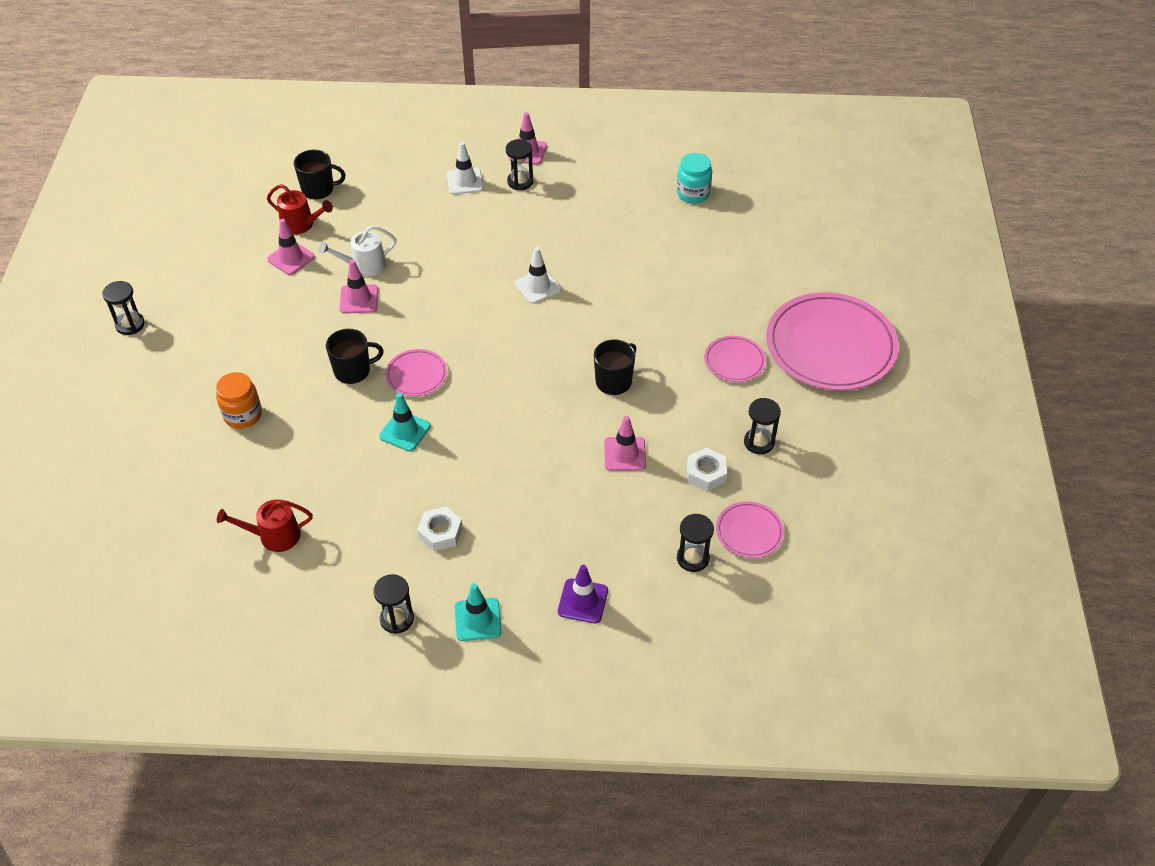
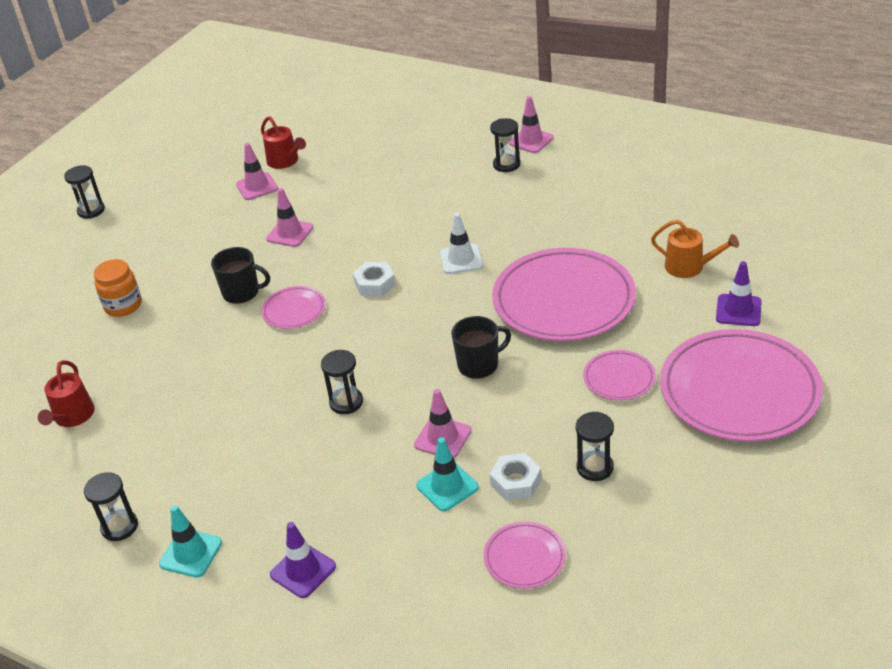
camera: 30 degrees right, 10 degrees down
red watering can [217,500,313,552] -> red watering can turned 105 degrees counterclockwise [38,360,95,427]
black mug [294,150,346,200] -> none
white watering can [319,226,397,276] -> none
turquoise traffic cone [379,393,431,451] -> turquoise traffic cone moved to [416,437,479,511]
white nut [417,507,463,551] -> white nut moved to [353,262,396,297]
white traffic cone [447,142,484,195] -> none
turquoise jar [677,153,712,203] -> none
black hourglass [677,514,714,572] -> black hourglass moved to [321,350,363,414]
none -> pink plate [492,248,636,341]
none -> orange watering can [651,220,739,278]
none -> purple traffic cone [716,261,762,326]

